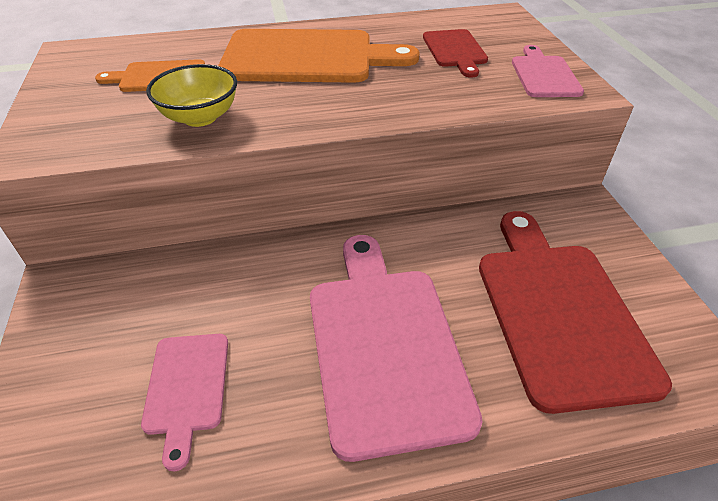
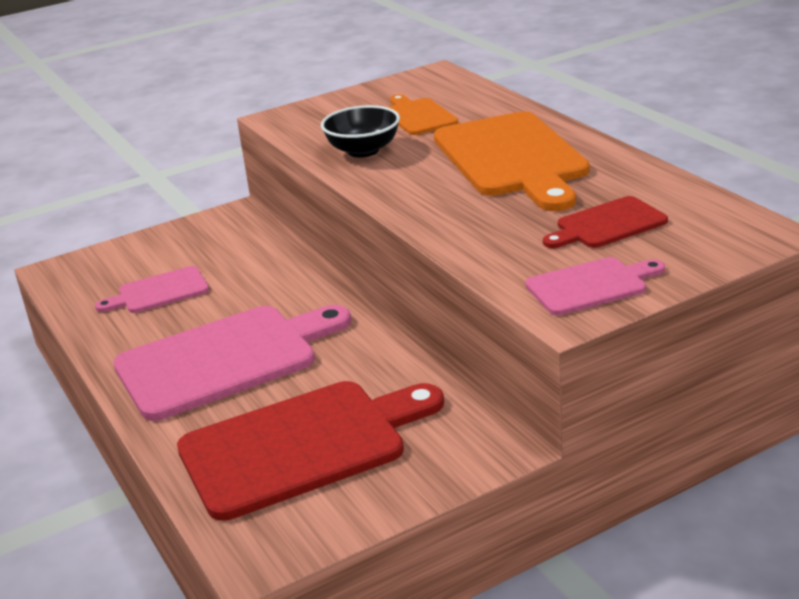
camera: 75 degrees right, 15 degrees down
yellow bowl [146,64,237,127] -> black bowl [321,105,400,158]

